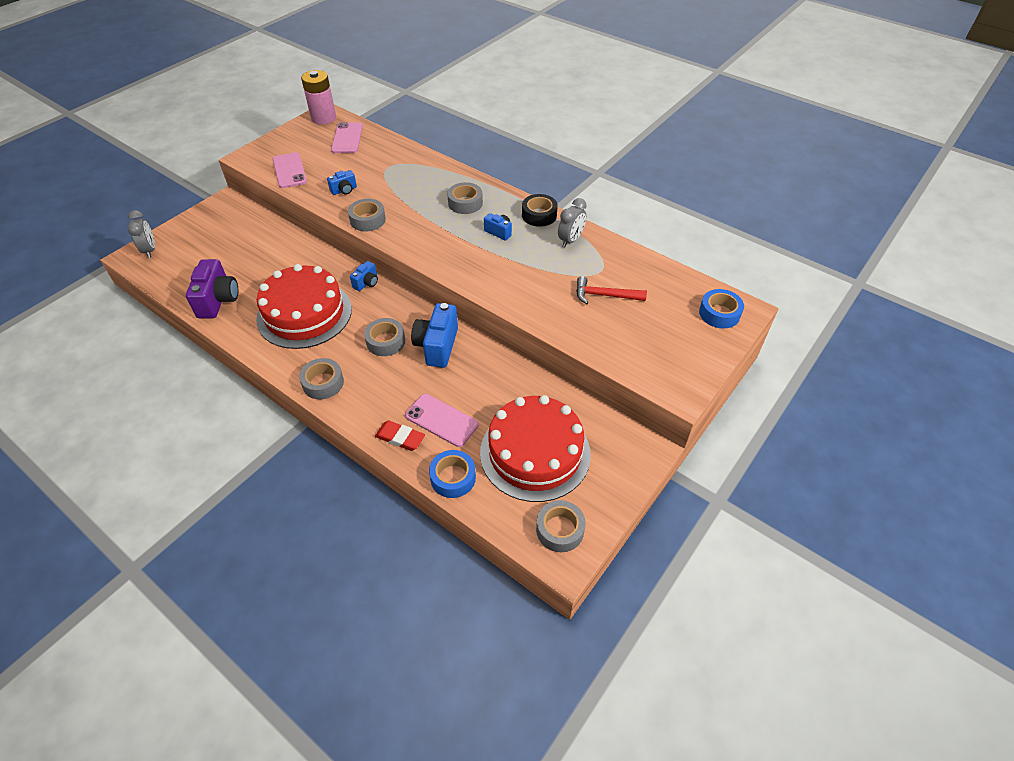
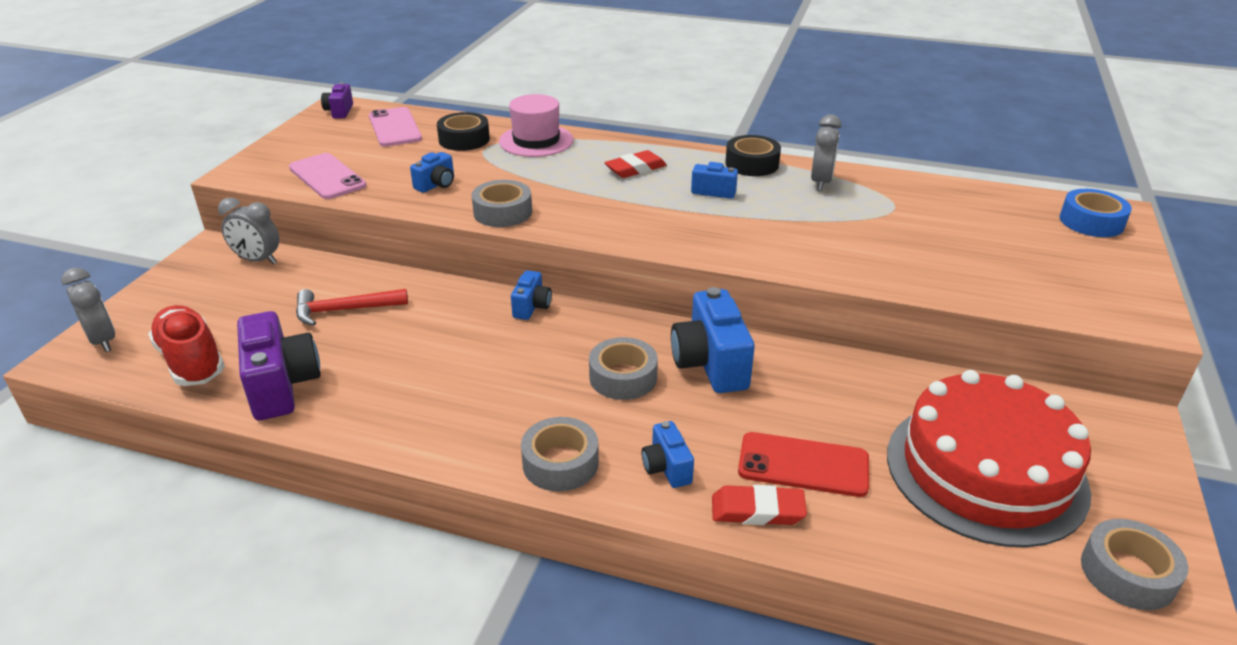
camera: 20 degrees left, 15 degrees down
red cake [256,264,352,349] -> none
pink battery [301,70,336,124] -> purple camera [321,82,353,118]
pink phone [405,394,479,447] -> red phone [738,432,869,497]
blue tape [429,450,476,498] -> none
grey tape [447,182,483,214] -> red eraser [605,150,667,178]
red hammer [576,276,647,304] -> red hammer moved to [296,289,408,326]
none -> red shoe [148,305,225,386]
none -> grey clock [218,198,279,264]
none -> black tape [437,112,490,151]
none -> pink hat [499,94,573,157]
none -> blue camera [642,421,694,488]

